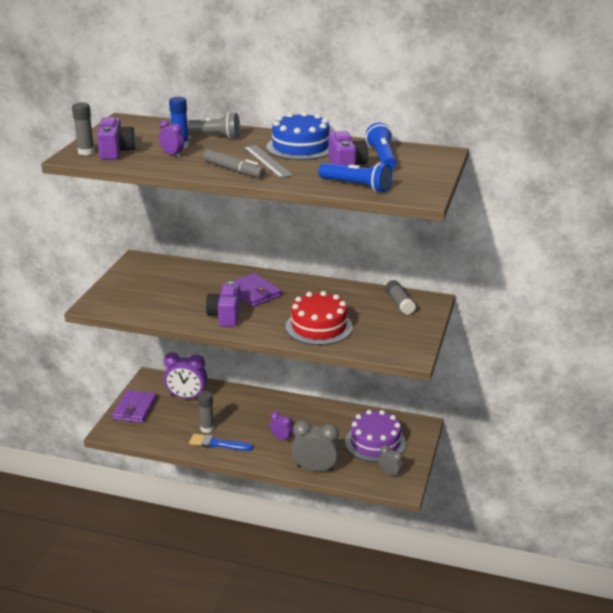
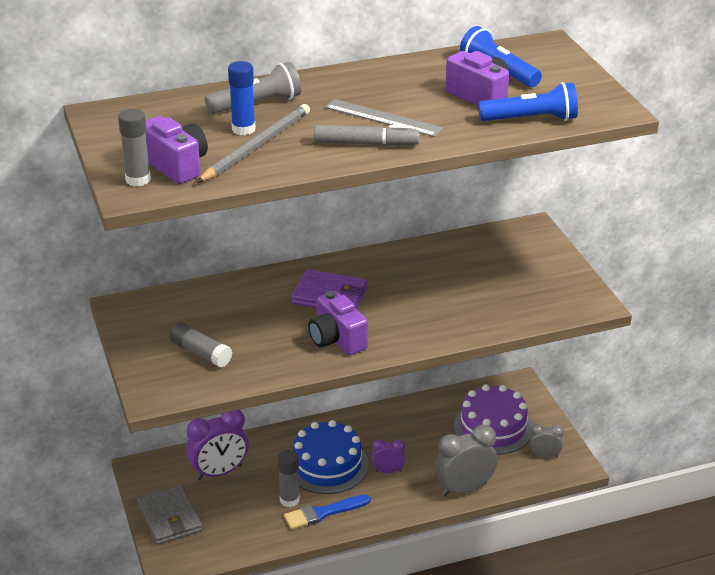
camera: 35 degrees left, 5 degrees up
purple wallet [112,390,157,423] -> grey wallet [137,485,202,545]
purple clock [159,120,184,158] -> grey pencil [197,104,310,183]
blue cake [267,111,330,160] -> blue cake moved to [293,420,369,494]
red cake [285,291,353,345] -> none
grey glue stick [385,280,416,315] -> grey glue stick moved to [170,323,232,368]

